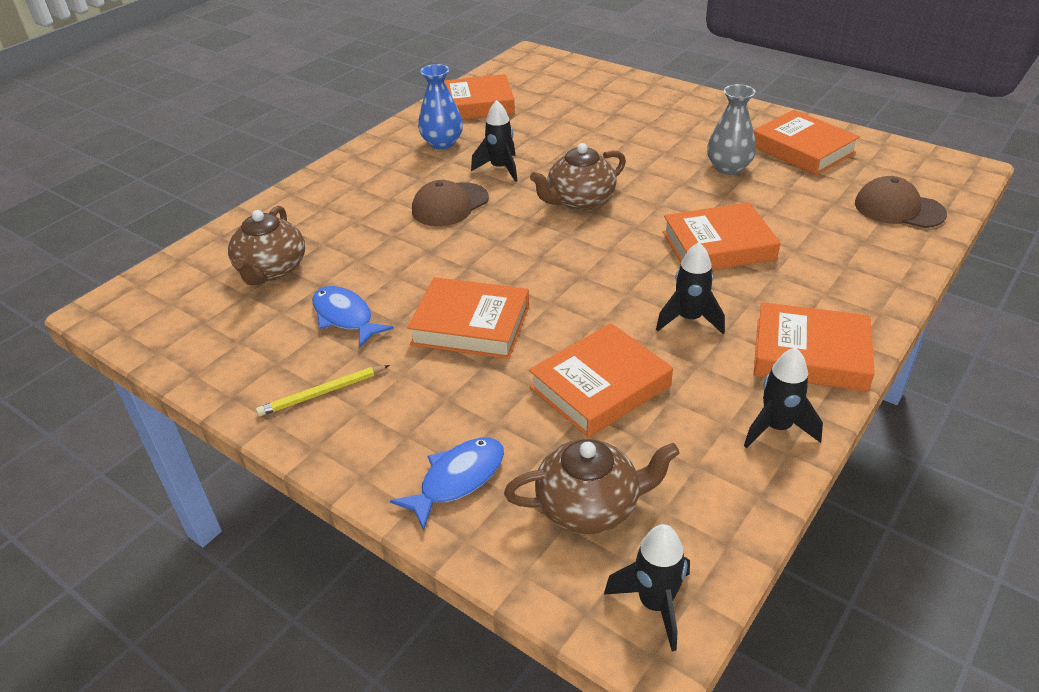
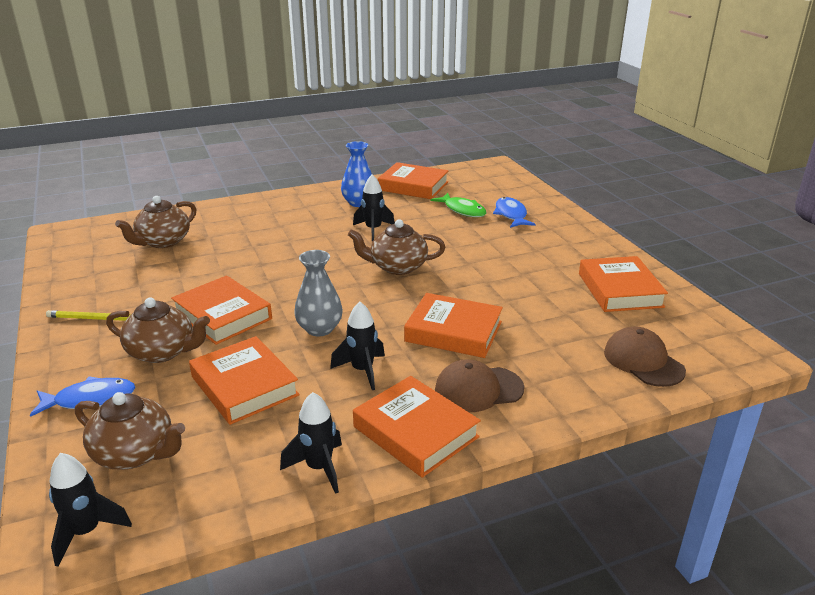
camera: 30 degrees right, 10 degrees down
blue fish [312,286,394,348] -> blue fish moved to [493,197,535,228]
brown cap [412,180,489,226] -> brown cap moved to [435,359,524,412]
orange book [529,323,673,438] -> orange book turned 60 degrees clockwise [189,336,300,425]
grey vase [707,84,756,175] -> grey vase moved to [294,250,343,336]
none -> brown teapot [106,298,210,363]
none -> green fish [430,193,486,217]

